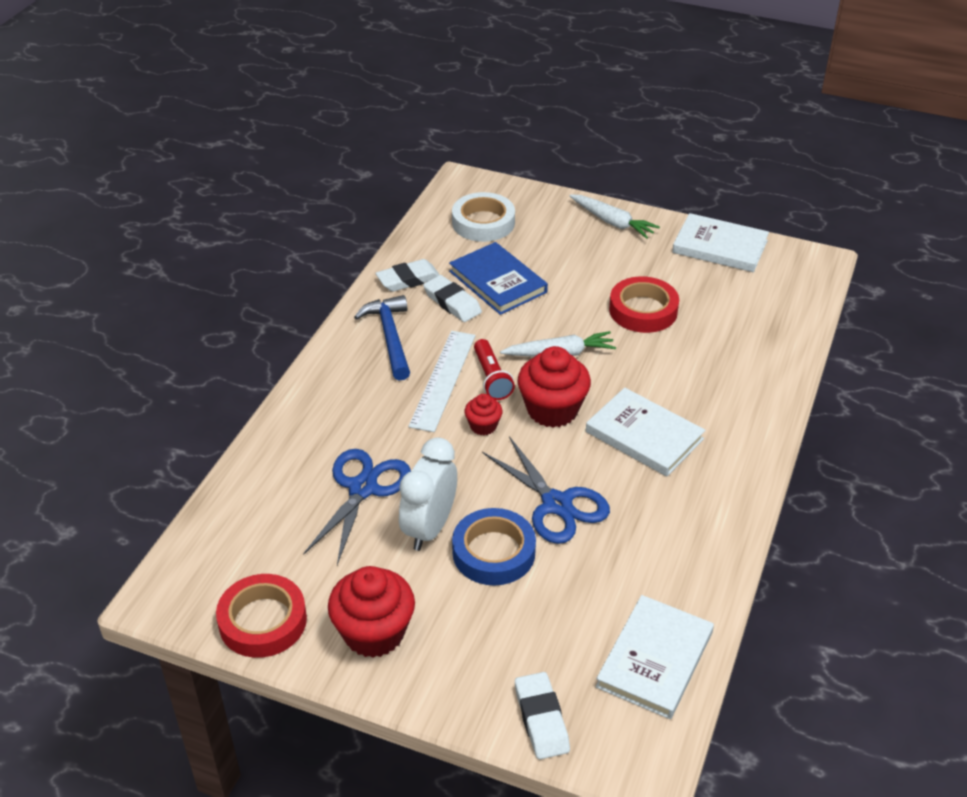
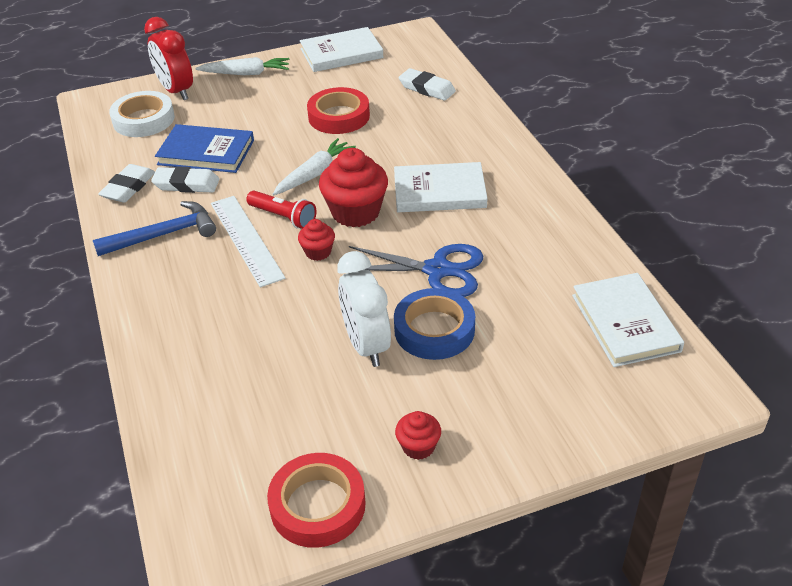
camera: 40 degrees left, 0 degrees up
blue scissors [303,449,411,565] -> none
red cupcake [328,566,415,658] -> red cupcake [395,411,441,460], size x0.52
blue hammer [354,295,410,381] -> blue hammer turned 120 degrees clockwise [93,201,216,256]
white eraser [515,672,570,759] -> white eraser moved to [399,68,456,101]
none -> red clock [144,17,193,100]

